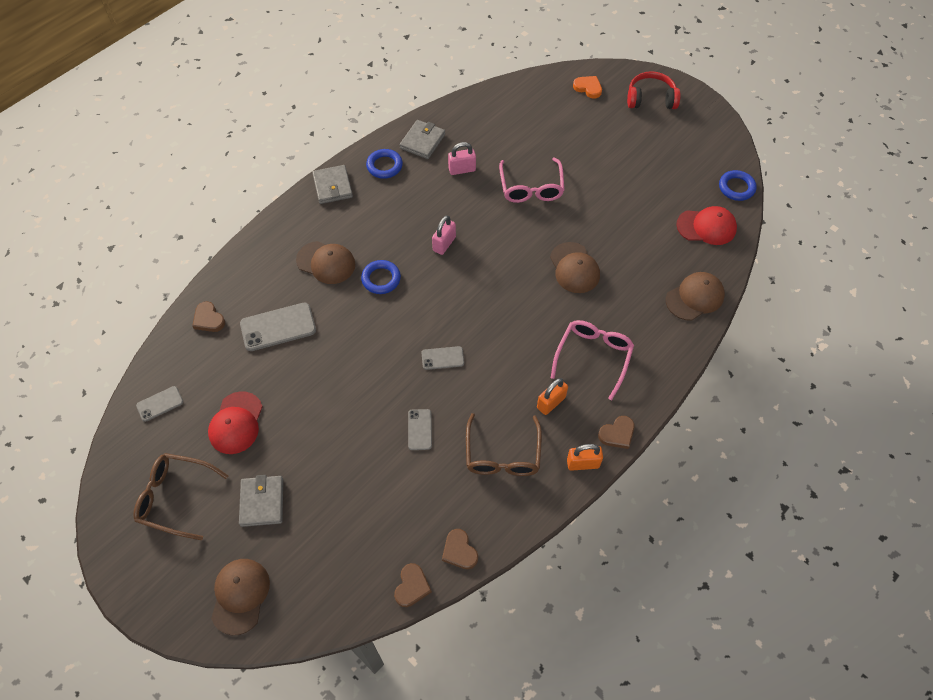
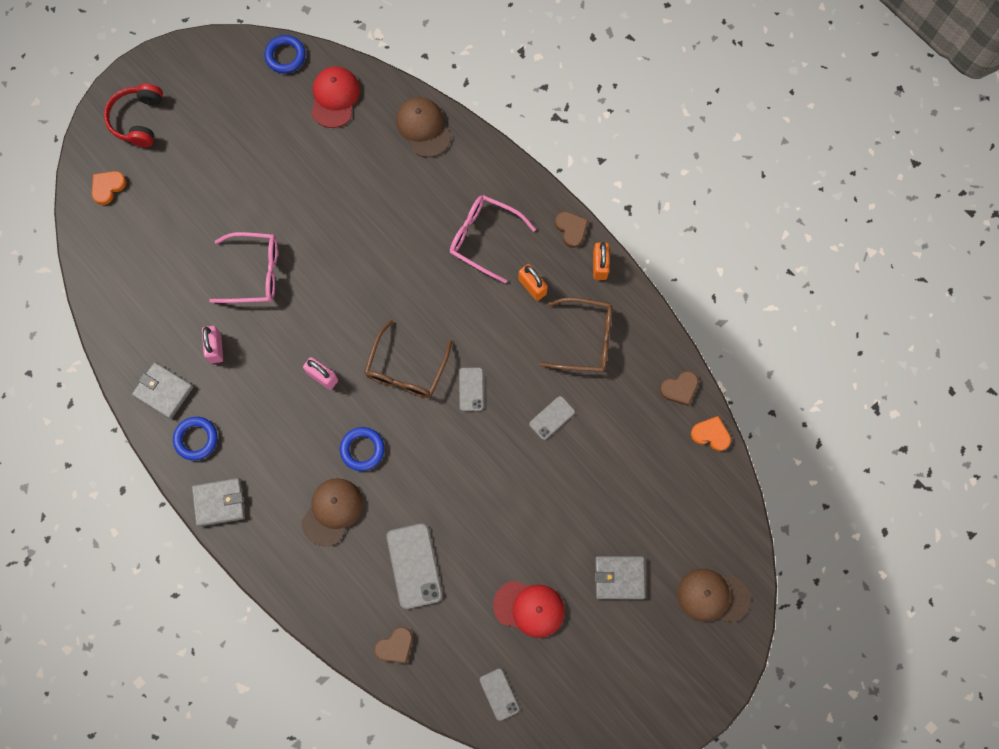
camera: 85 degrees left, 15 degrees up
brown glasses [133,453,228,540] -> brown glasses moved to [364,320,452,398]
brown heart [394,563,432,607] -> orange heart [691,416,731,451]
grey phone [408,409,432,450] -> grey phone turned 45 degrees counterclockwise [529,396,575,440]
brown cap [550,242,600,293] -> none

